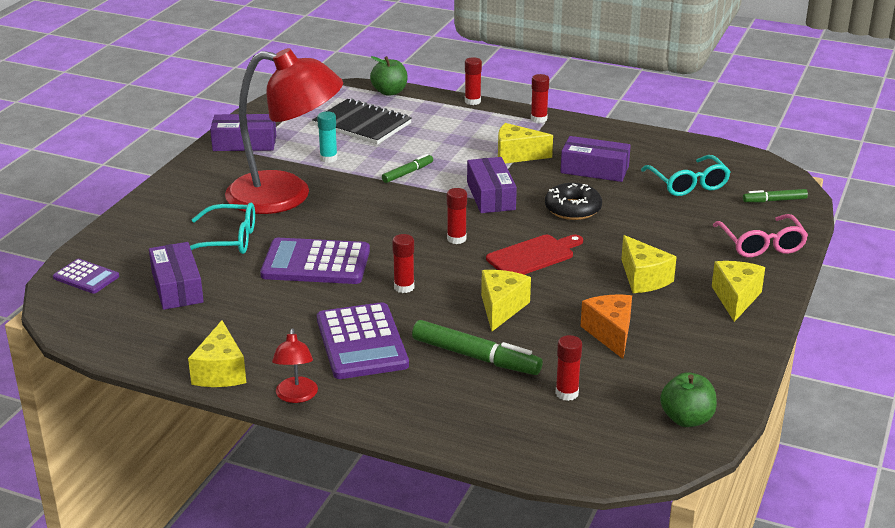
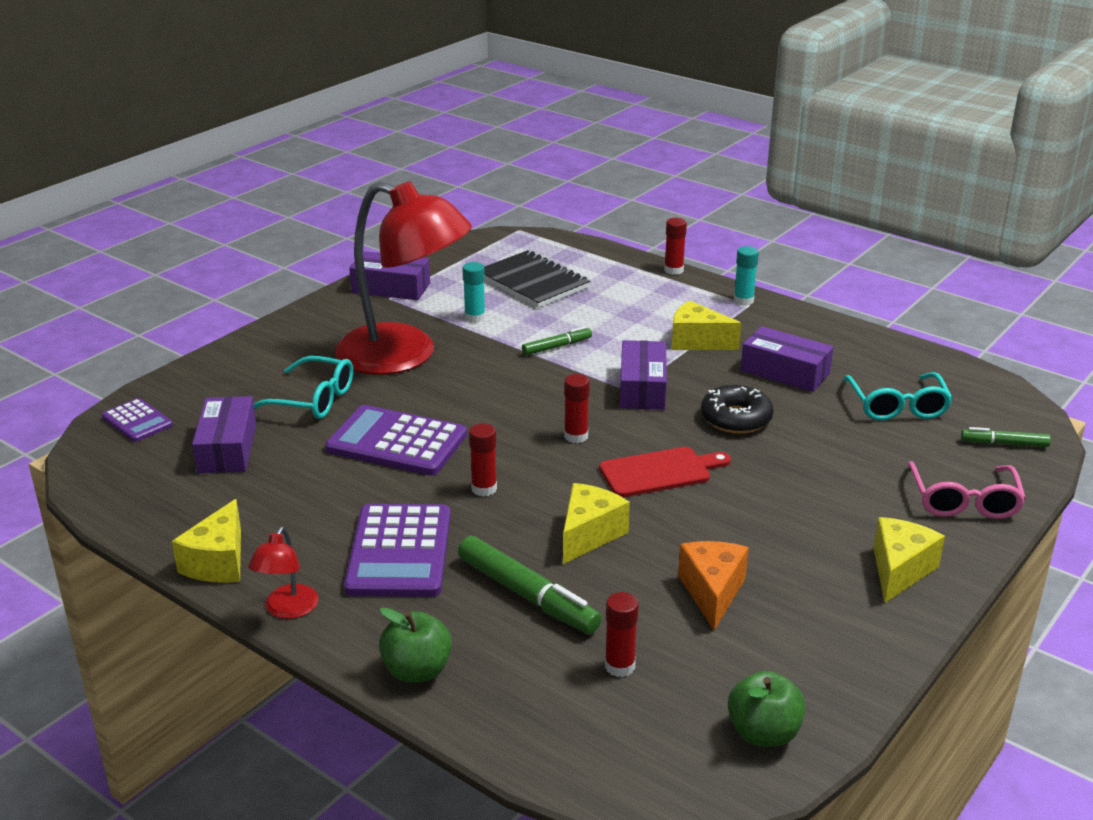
camera: 15 degrees right, 0 degrees up
green apple [370,56,407,96] -> green apple moved to [379,607,452,683]
red glue stick [531,74,549,123] -> turquoise glue stick [734,246,759,306]
yellow cheese [621,235,677,293] -> none

